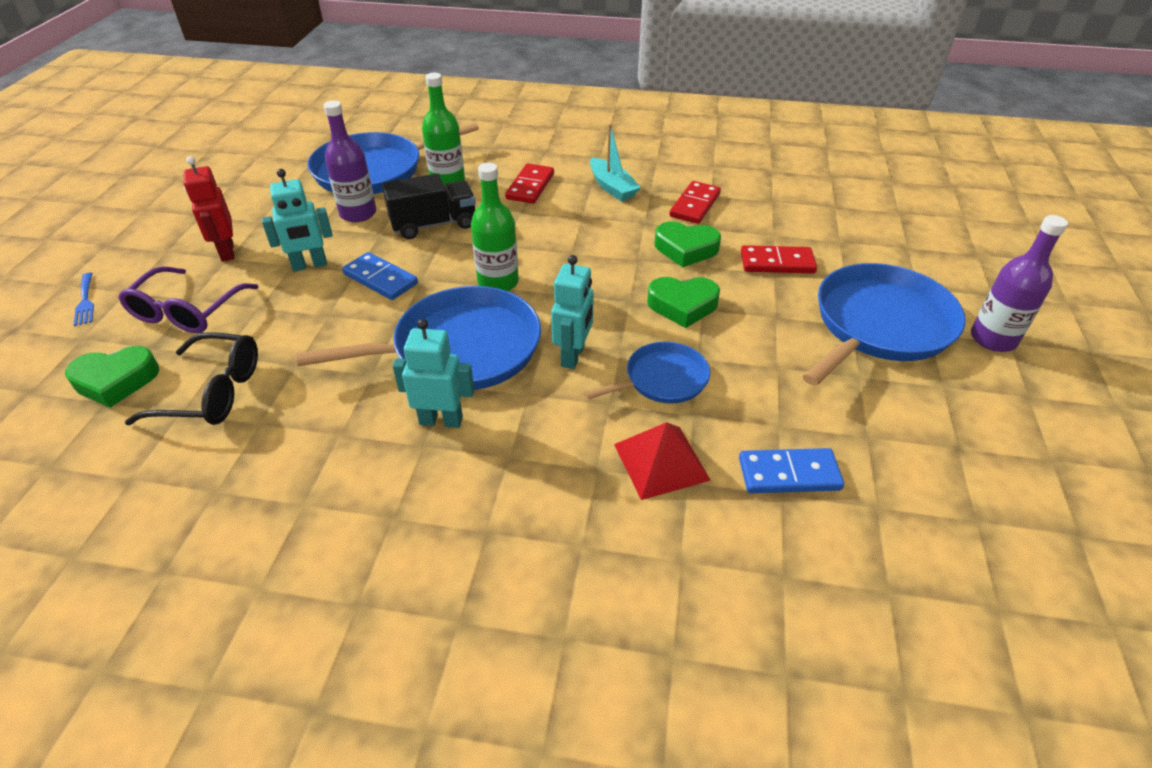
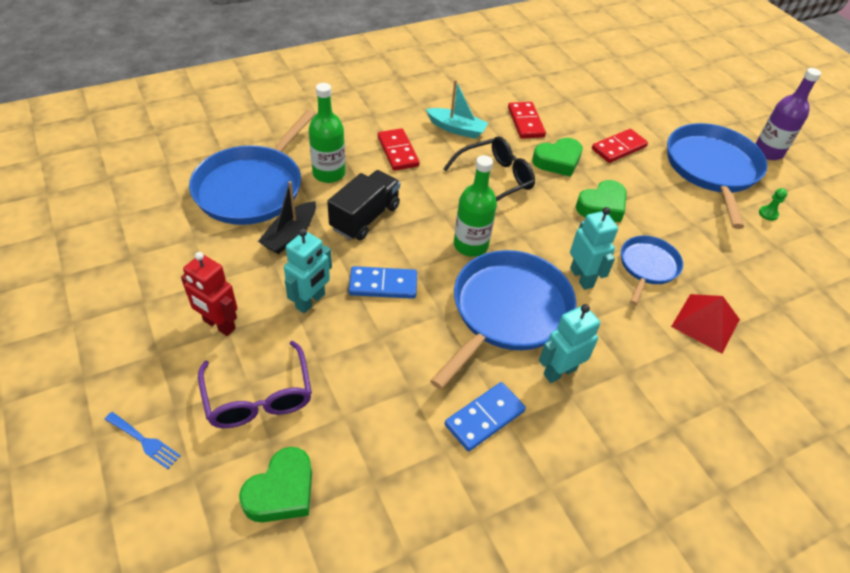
camera: 40 degrees left, 5 degrees up
black glasses [125,332,258,425] -> black glasses moved to [443,136,535,201]
purple bottle [323,101,376,222] -> black boat [258,181,316,254]
blue domino [739,448,844,493] -> blue domino moved to [445,382,526,451]
none -> green pawn [759,188,787,221]

